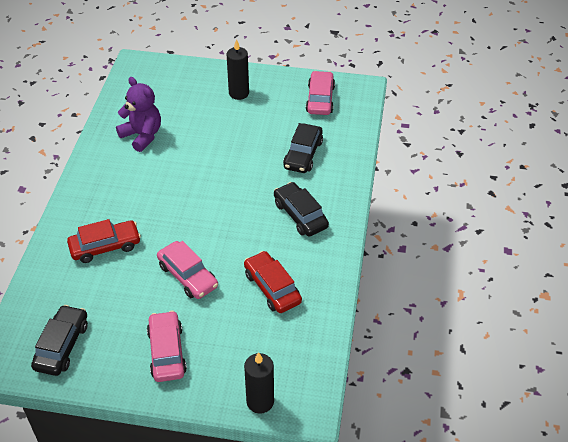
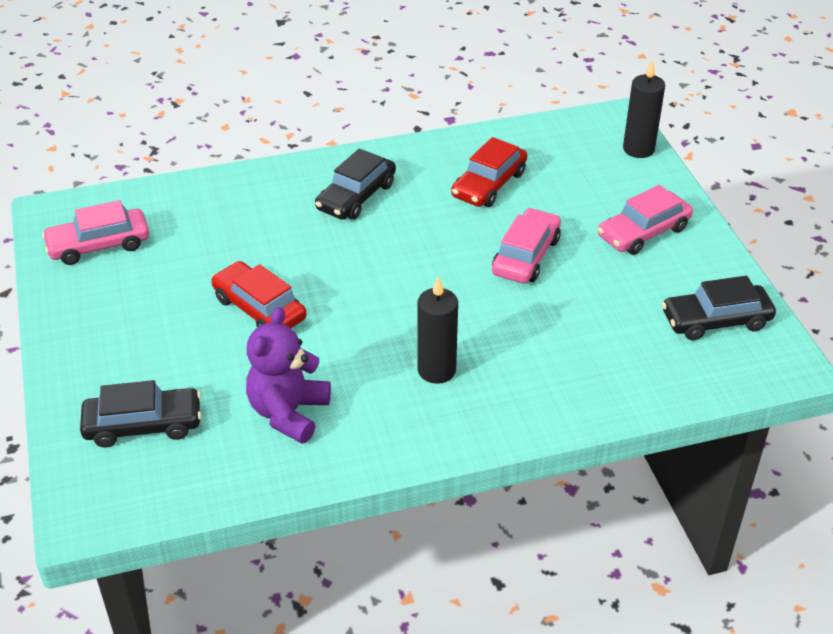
camera: 115 degrees left, 5 degrees down
red car [67,219,141,263] -> red car moved to [211,261,307,328]
black candle [227,39,249,100] -> black candle moved to [417,276,458,384]
black car [283,123,323,173] -> black car moved to [80,380,202,448]

